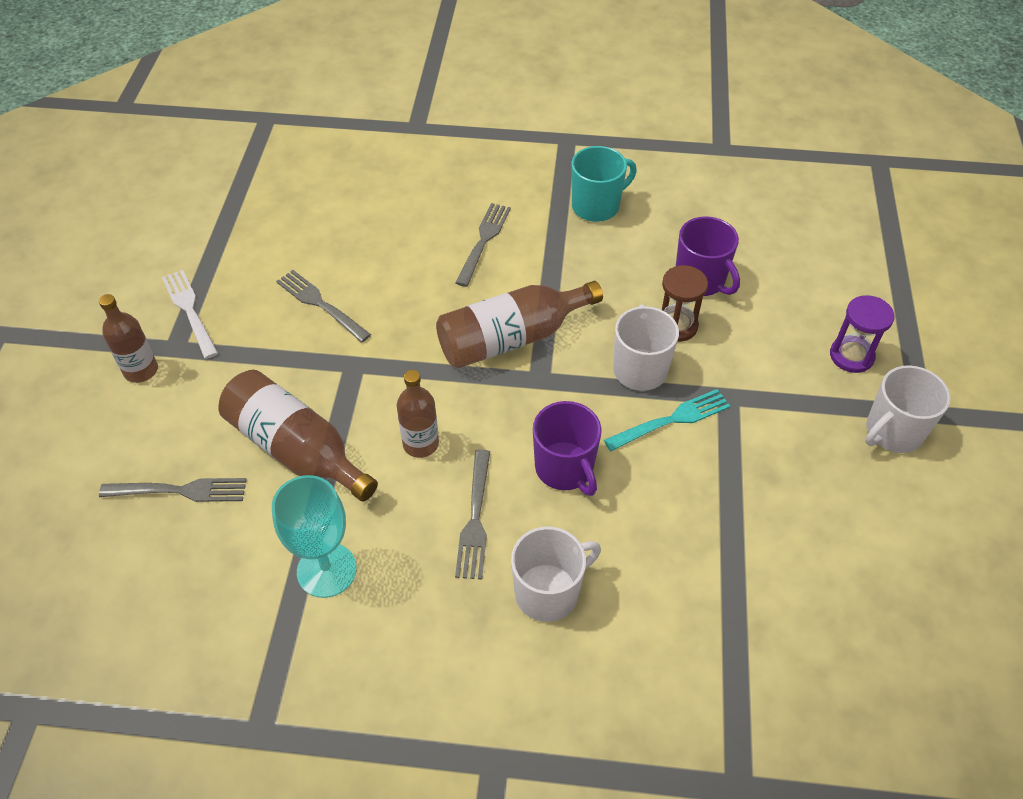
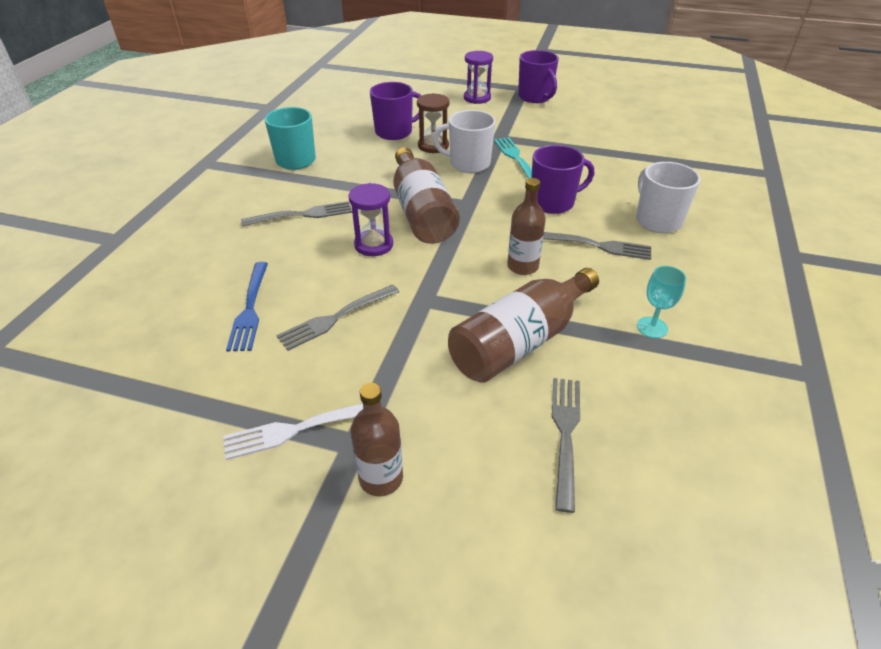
camera: 80 degrees left, 10 degrees down
turquoise goblet [272,475,357,598] -> turquoise goblet [637,266,686,338], size x0.57
grey fork [455,203,511,287] -> grey fork turned 135 degrees clockwise [241,201,352,226]
white mug [865,365,951,453] -> purple mug [518,50,559,103]
none -> blue fork [226,262,268,351]
none -> purple hourglass [348,183,393,256]

